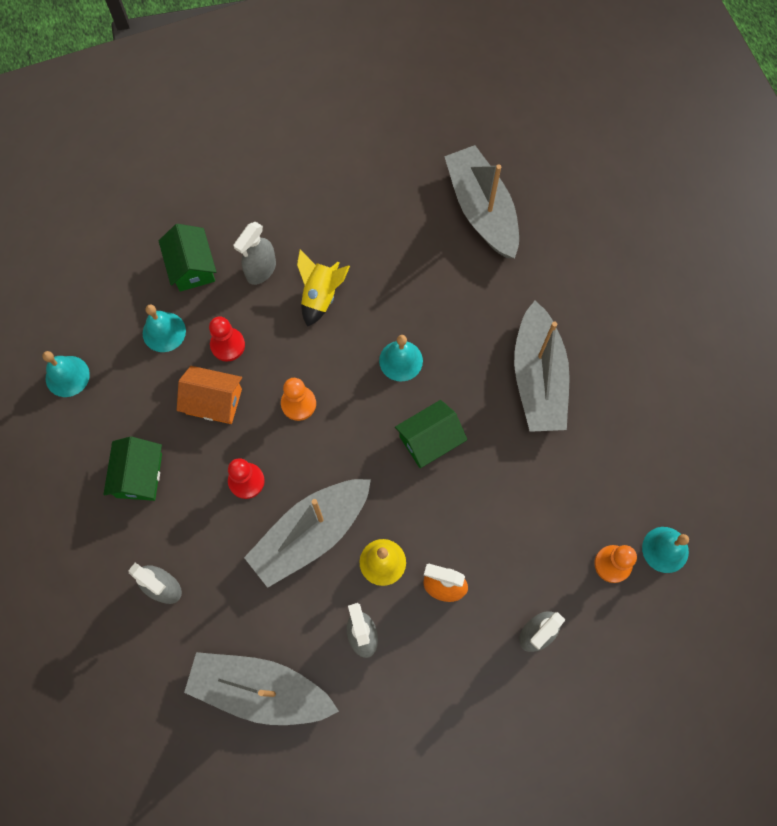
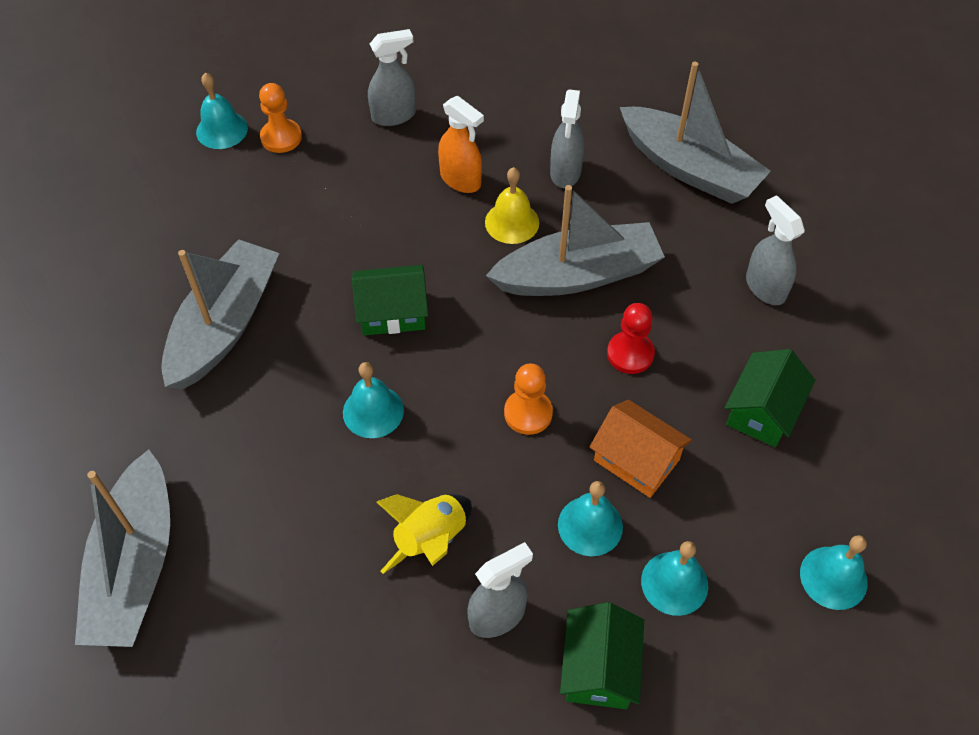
camera: 155 degrees left, 15 degrees down
red pawn [209,316,245,361] -> turquoise bell [558,481,623,556]

